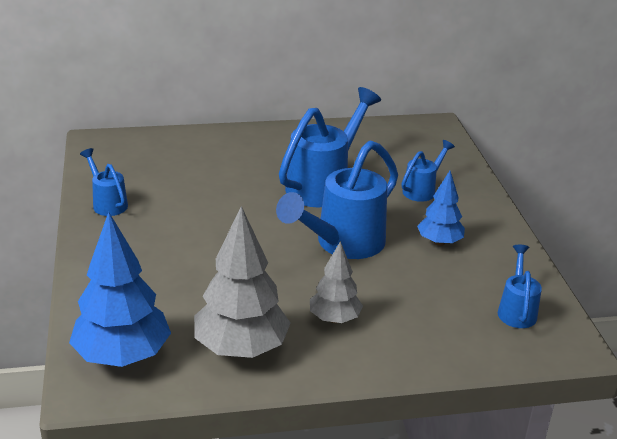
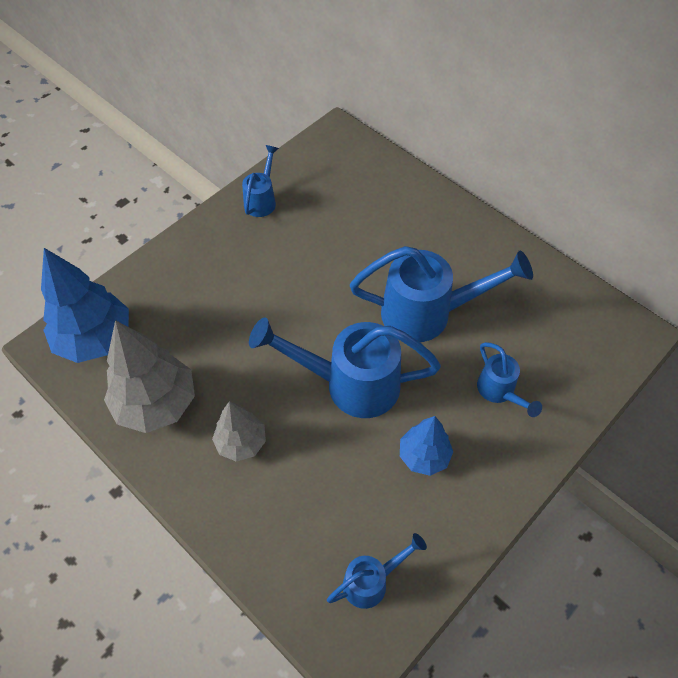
camera: 55 degrees right, 25 degrees up
blue watering can [401,140,455,202] -> blue watering can turned 60 degrees clockwise [477,342,542,417]

